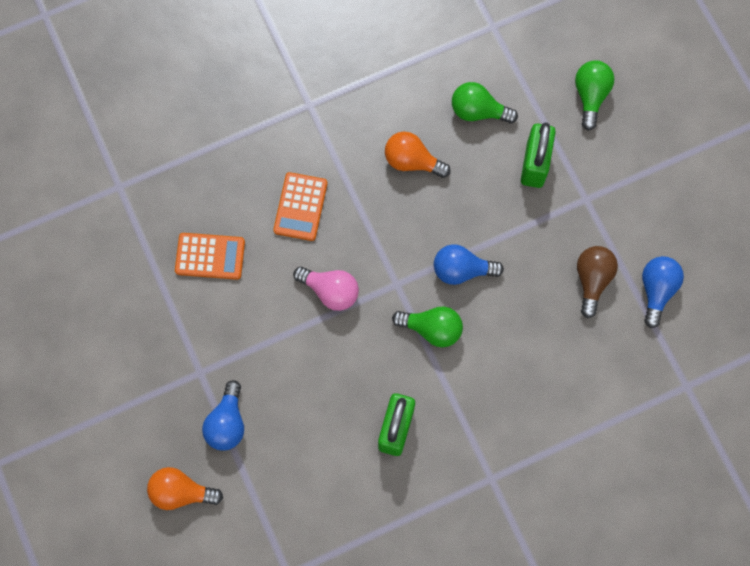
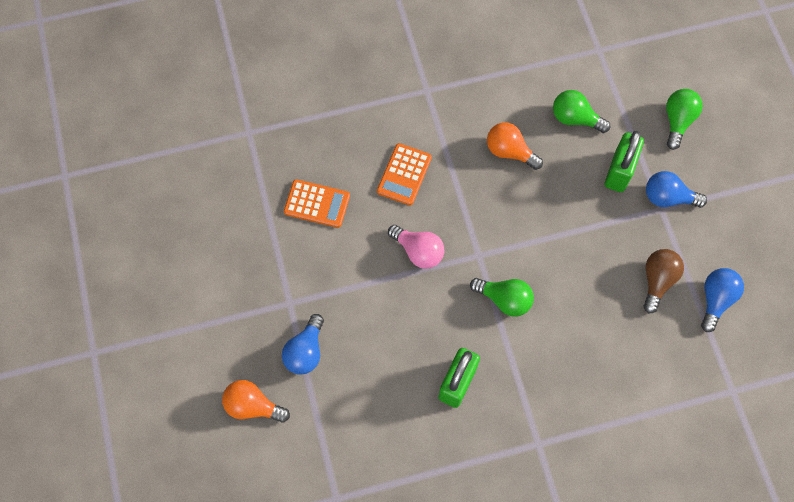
camera: 10 degrees right, 5 degrees down
blue light bulb [434,244,504,285] -> blue light bulb moved to [646,171,707,208]

